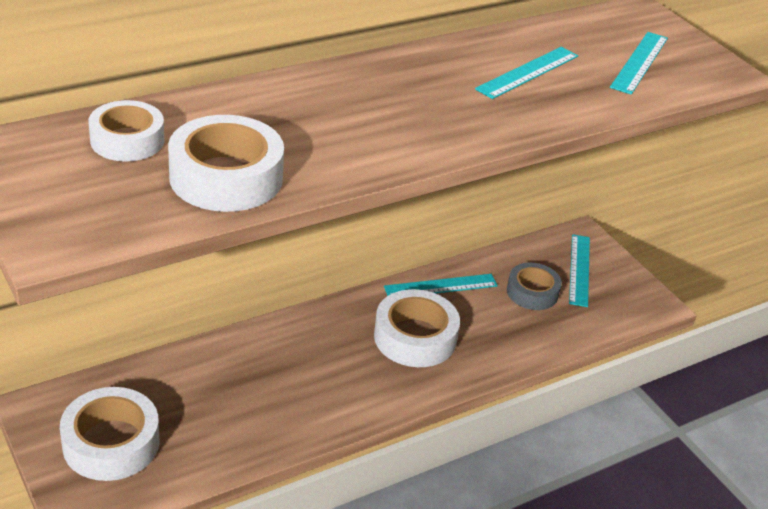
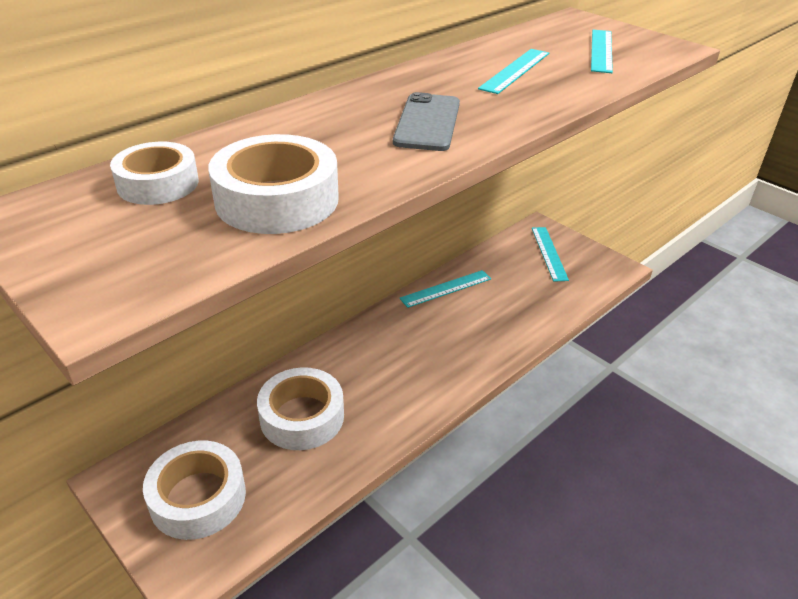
camera: 10 degrees left, 0 degrees up
white tape [374,289,460,367] -> white tape moved to [257,367,344,450]
grey tape [507,263,562,310] -> none
none -> grey phone [393,92,460,151]

